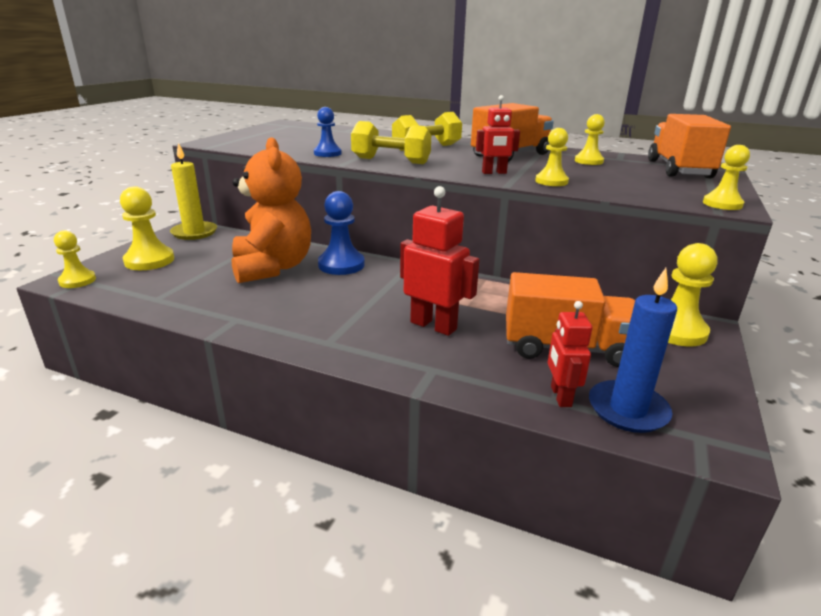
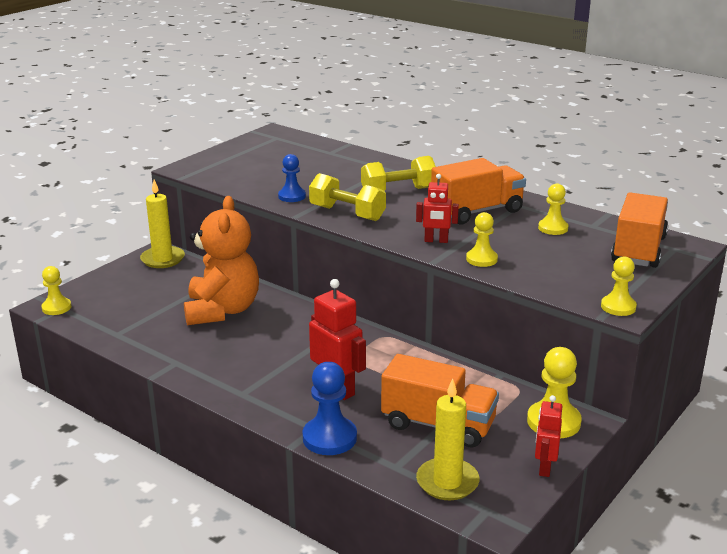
camera: 15 degrees right, 0 degrees up
yellow pawn [120,186,174,270] -> none
blue pawn [318,191,365,275] -> blue pawn moved to [303,362,357,455]
red robot [548,301,592,407] -> red robot moved to [535,395,562,477]
blue candle [589,268,677,433] -> yellow candle [416,378,479,500]

